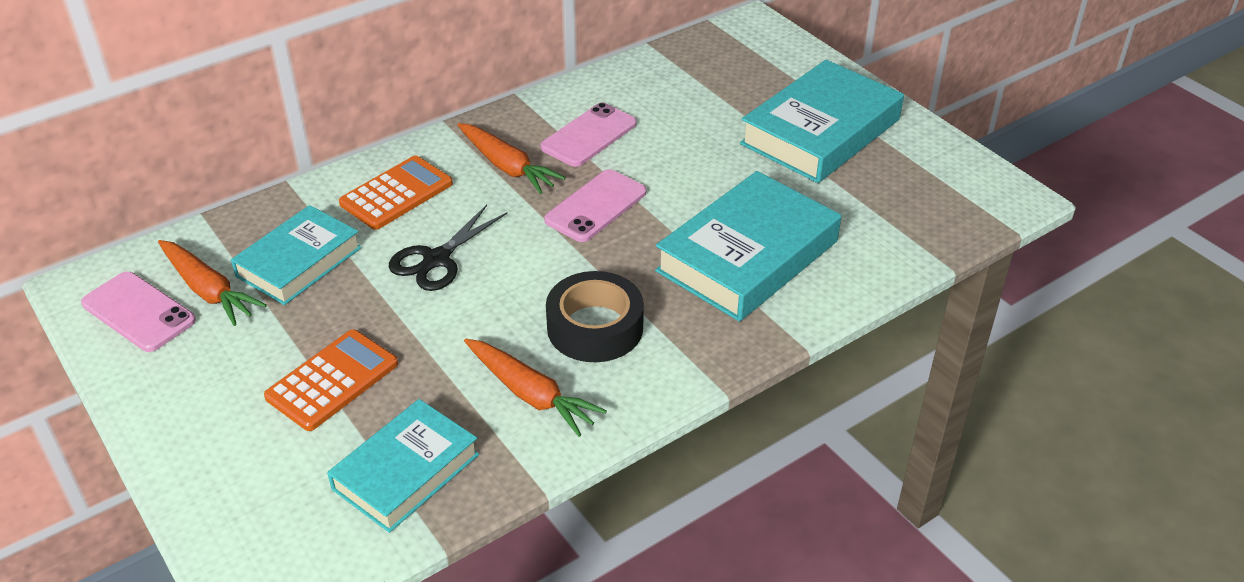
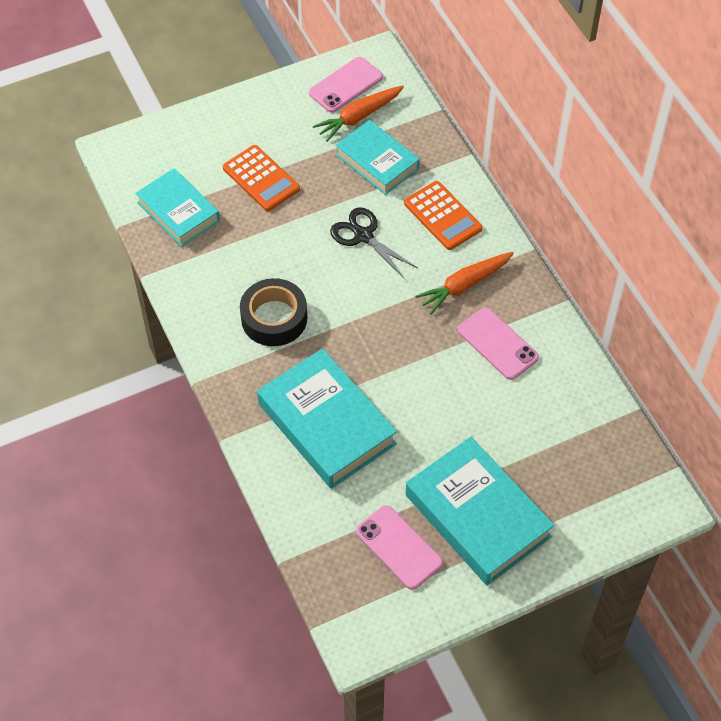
camera: 100 degrees right, 15 degrees up
orange carrot [464,339,607,437] -> none
pink phone [544,169,646,242] -> pink phone moved to [356,505,443,590]

